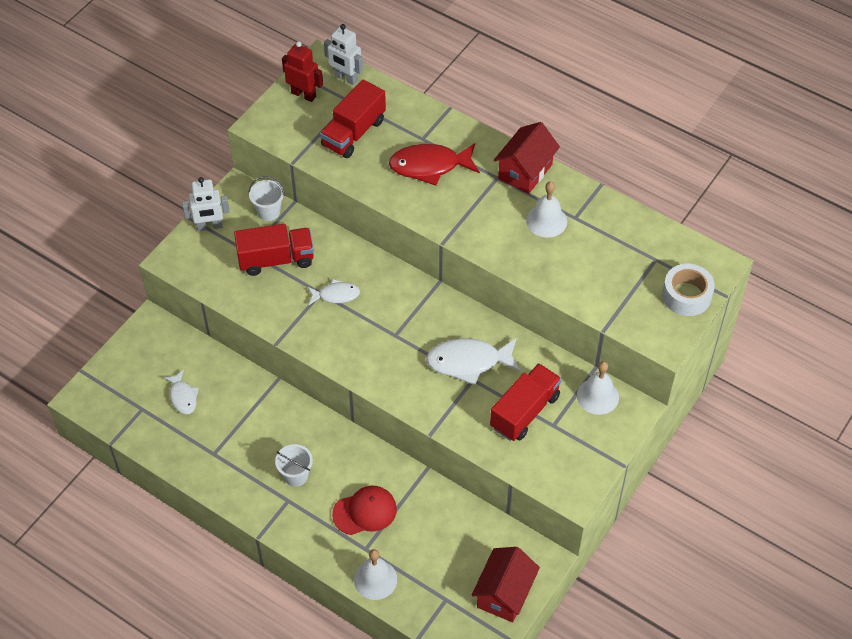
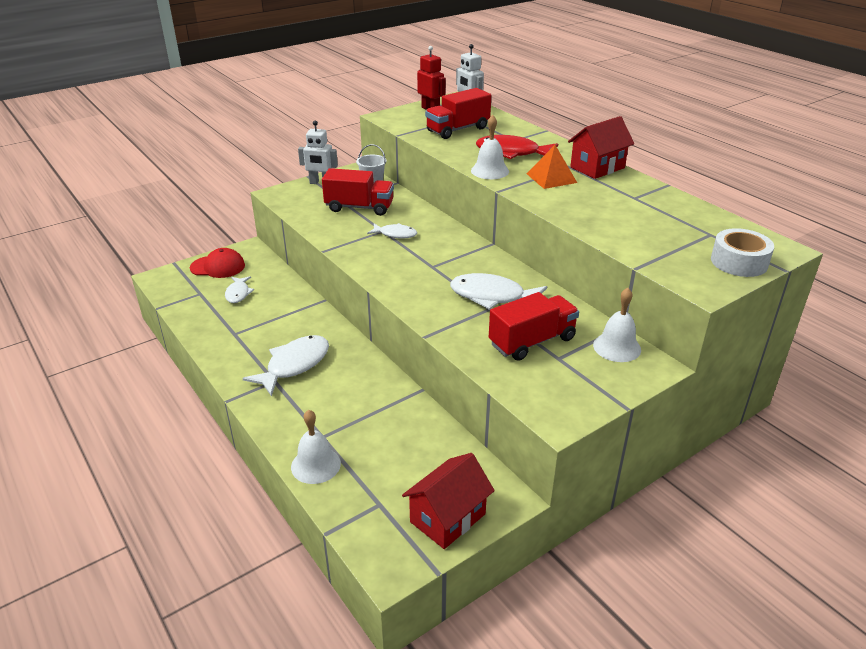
camera: 20 degrees right, 20 degrees down
white bucket [275,444,313,487] -> white fish [242,335,329,397]
red cap [332,486,397,535] -> red cap moved to [190,248,245,278]
white bell [526,181,567,238] -> white bell moved to [471,115,509,179]
none -> orange pyramid [527,145,577,189]

